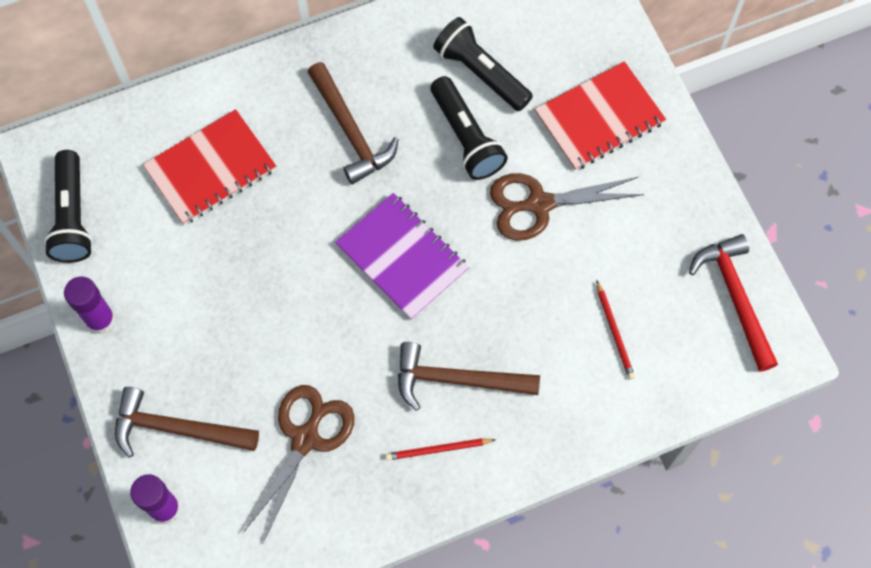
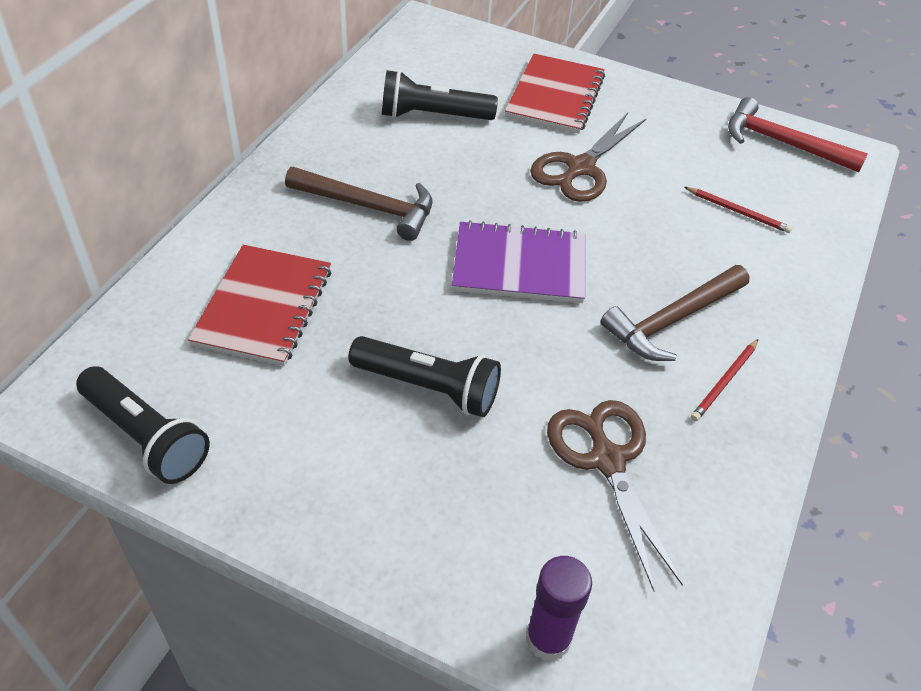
camera: 45 degrees left, 20 degrees down
purple glue stick [64,276,116,334] -> none
brown hammer [115,387,259,457] -> none
black flashlight [431,76,508,180] -> black flashlight moved to [348,336,501,417]

